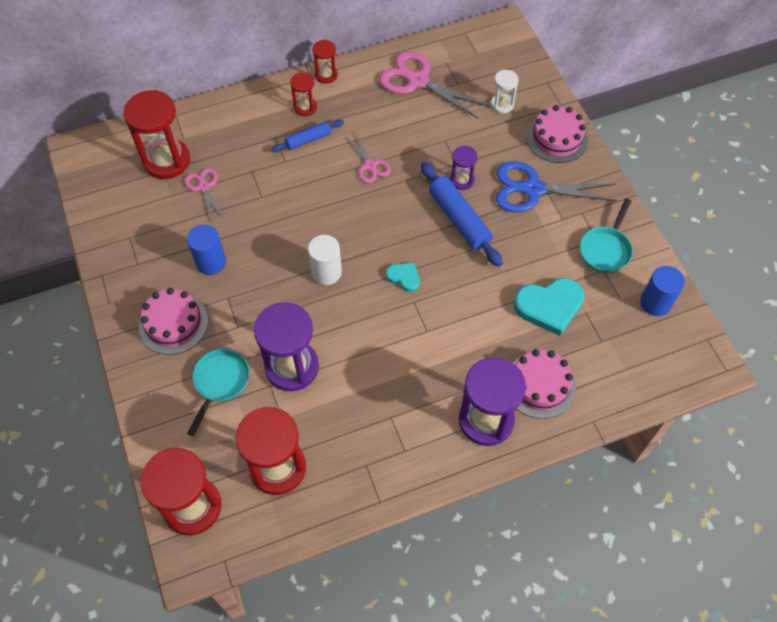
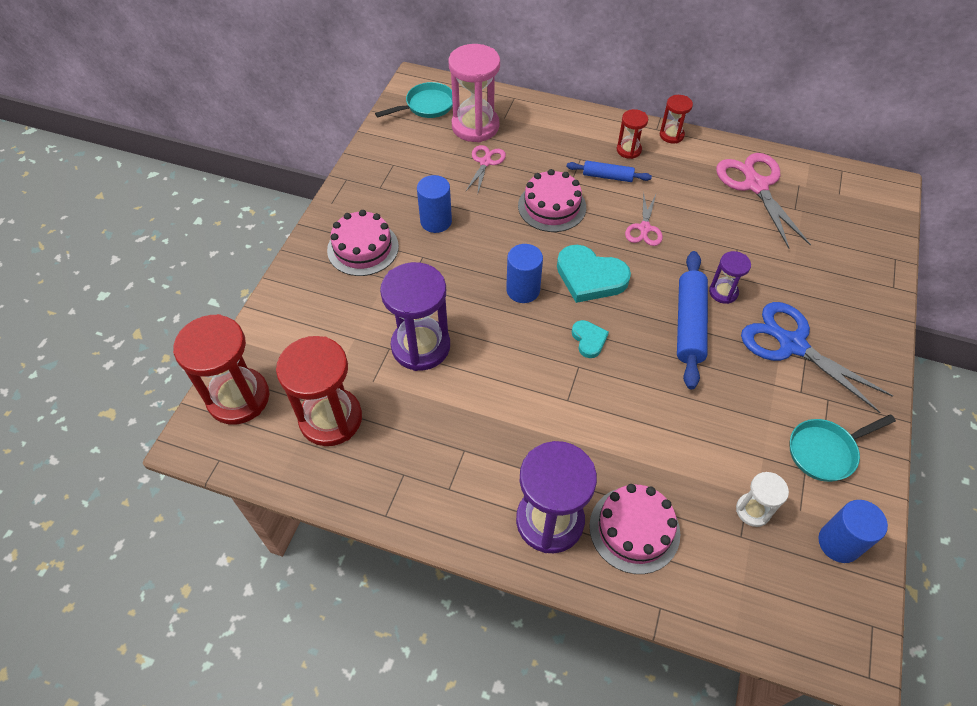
camera: 40 degrees right, 5 degrees down
red hourglass [123,90,190,179] -> pink hourglass [448,44,500,142]
turquoise pan [187,349,250,436] -> turquoise pan moved to [375,82,453,118]
white cylinder [308,235,342,285] -> blue cylinder [506,244,543,303]
white hourglass [491,70,519,113] -> white hourglass moved to [736,472,789,527]
turquoise heart [514,278,584,336] -> turquoise heart moved to [557,245,631,303]
pink cake [527,105,588,163] -> pink cake moved to [518,169,586,232]

